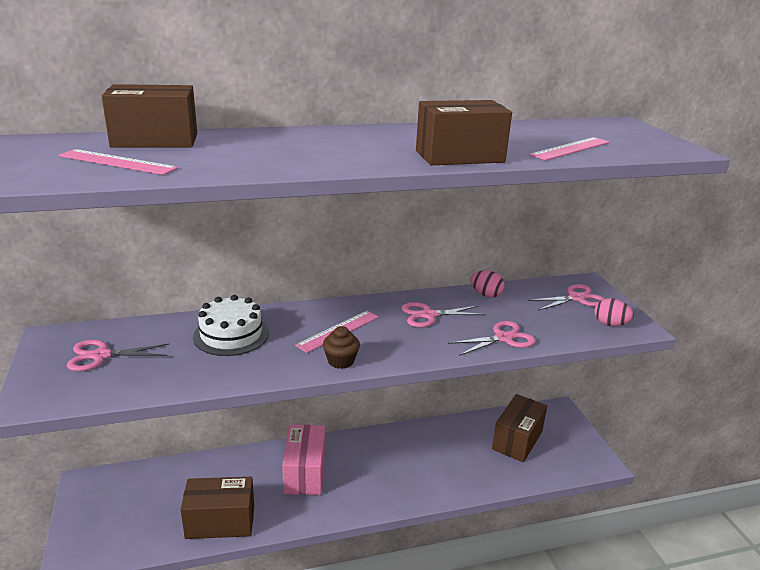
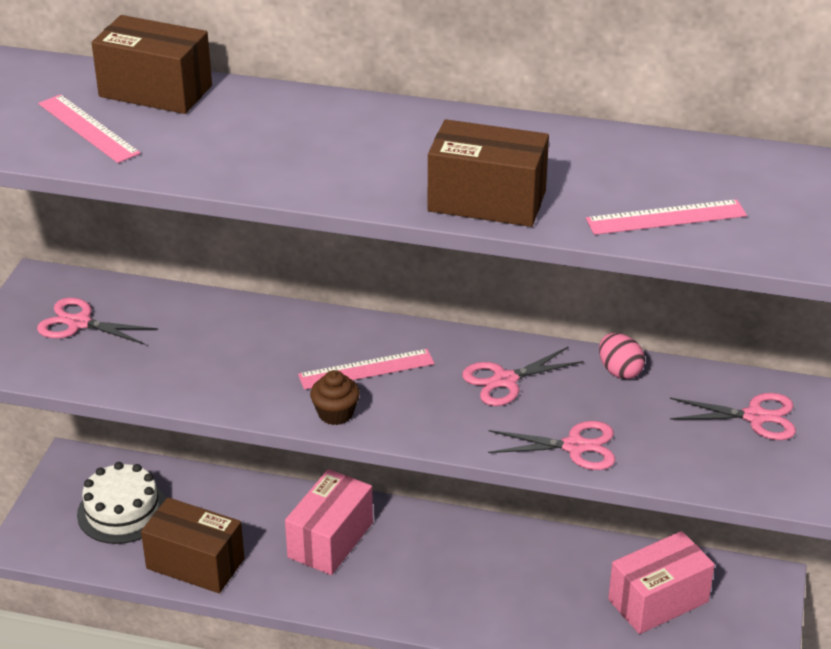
camera: 30 degrees right, 10 degrees up
white cake [193,295,269,356] -> white cake moved to [77,462,166,544]
pink scissors [401,302,486,327] -> pink scissors turned 45 degrees counterclockwise [462,347,584,406]
brown box [492,394,547,462] -> pink box [608,531,715,634]
pink egg [594,298,634,326] -> none

